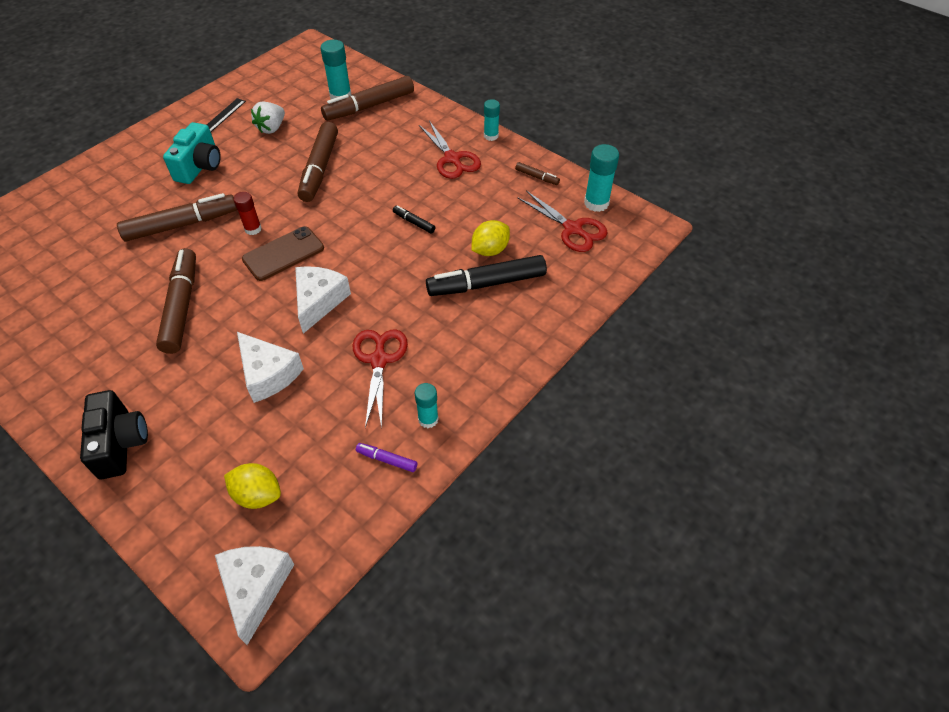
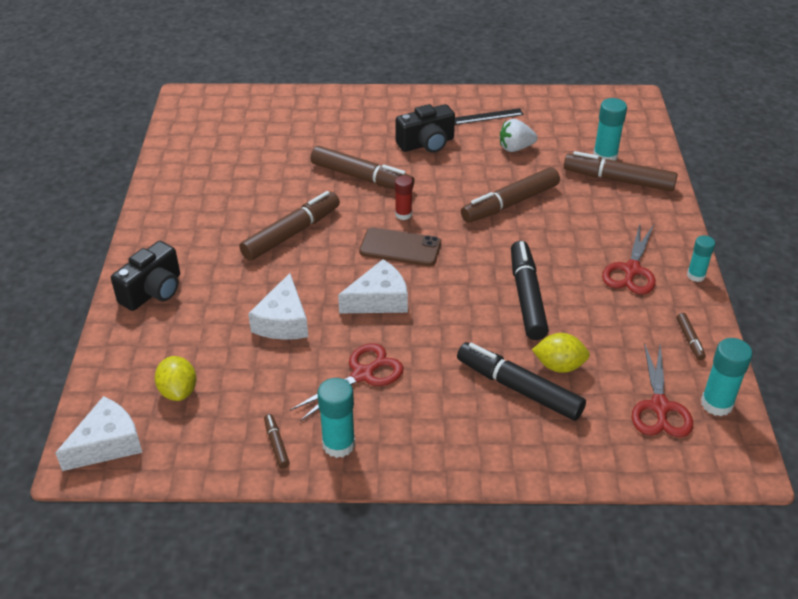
camera: 50 degrees right, 10 degrees down
turquoise camera [163,122,221,184] -> black camera [396,104,455,153]
purple marker [356,443,417,472] -> brown marker [264,414,290,469]
black marker [393,206,436,233] -> black marker [511,241,549,340], size x2.24
turquoise glue stick [415,383,439,428] -> turquoise glue stick [317,378,355,458], size x1.54

